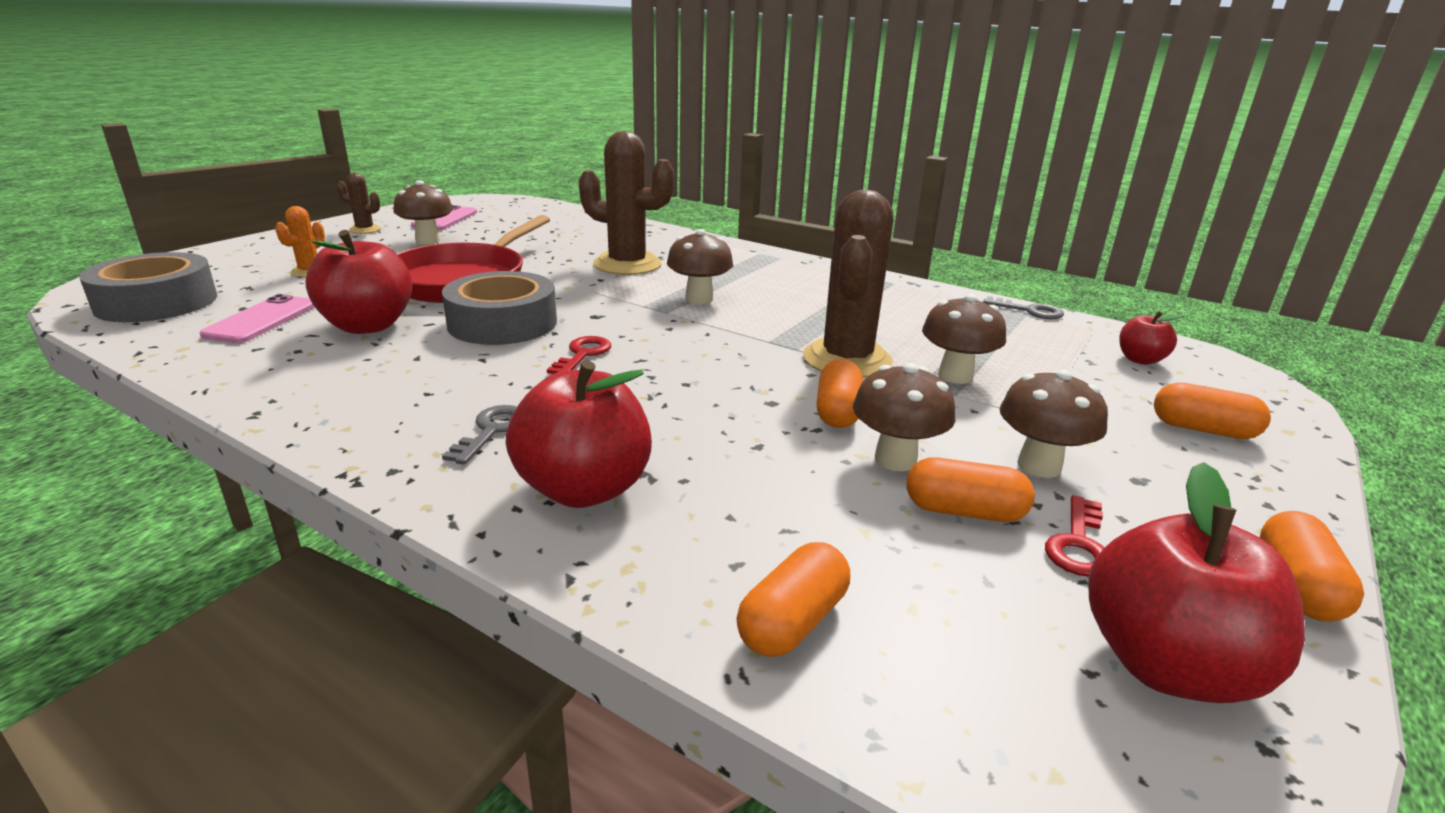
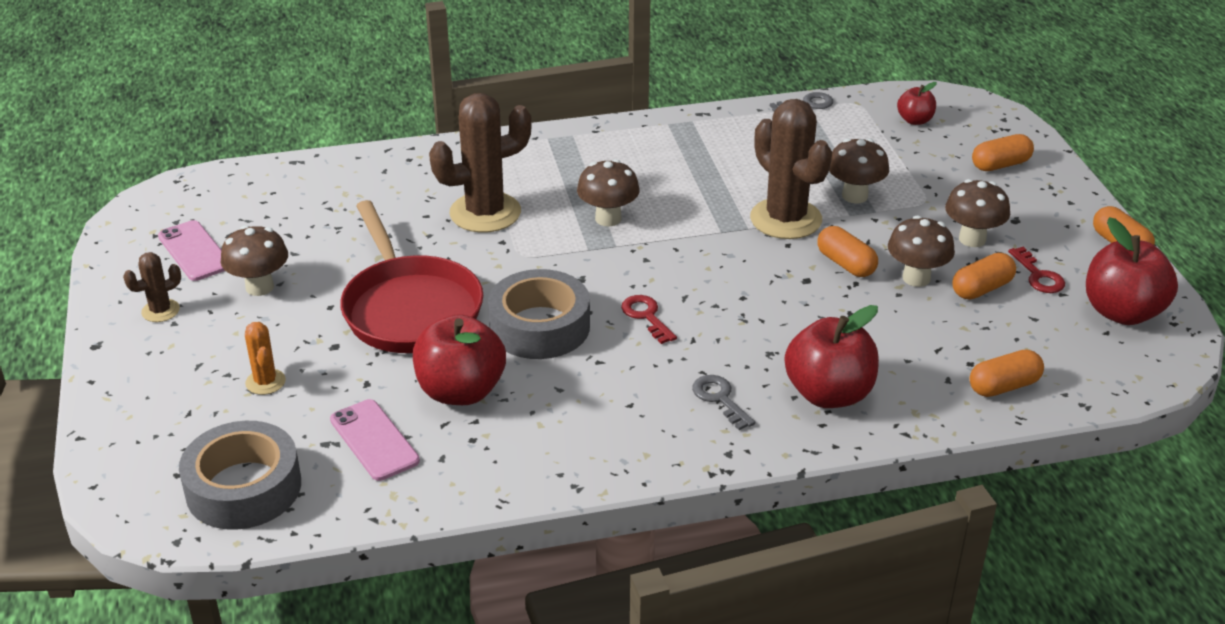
camera: 45 degrees left, 10 degrees up
orange capsule [736,542,850,657] -> orange capsule turned 75 degrees clockwise [970,349,1044,397]

